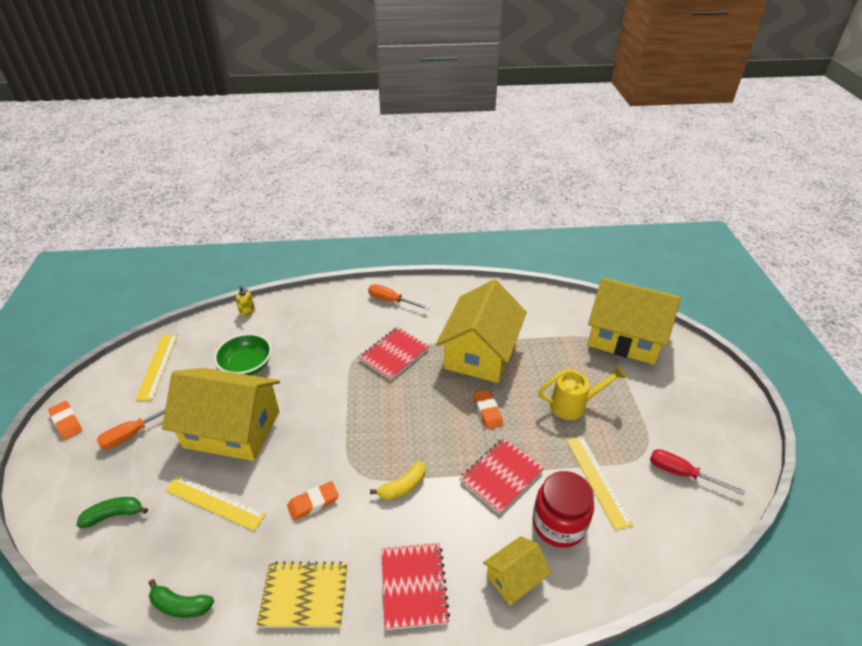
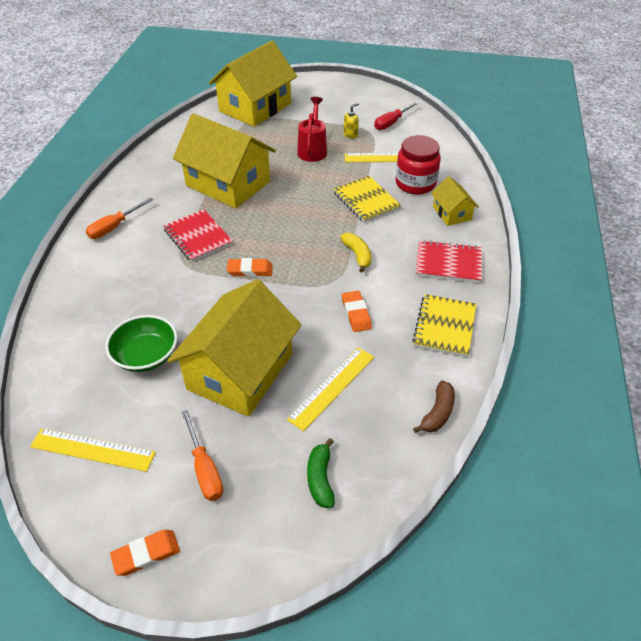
camera: 75 degrees left, 5 degrees up
green banana [148,579,214,618] -> brown banana [413,380,455,433]
yellow soap dispenser [236,285,255,316] -> yellow soap dispenser moved to [344,103,359,139]
red notebook [459,438,544,514] -> yellow notebook [333,176,401,223]
orange eraser [473,389,503,430] -> orange eraser moved to [227,258,273,277]
yellow watering can [538,365,626,420] -> red watering can [297,97,327,162]

